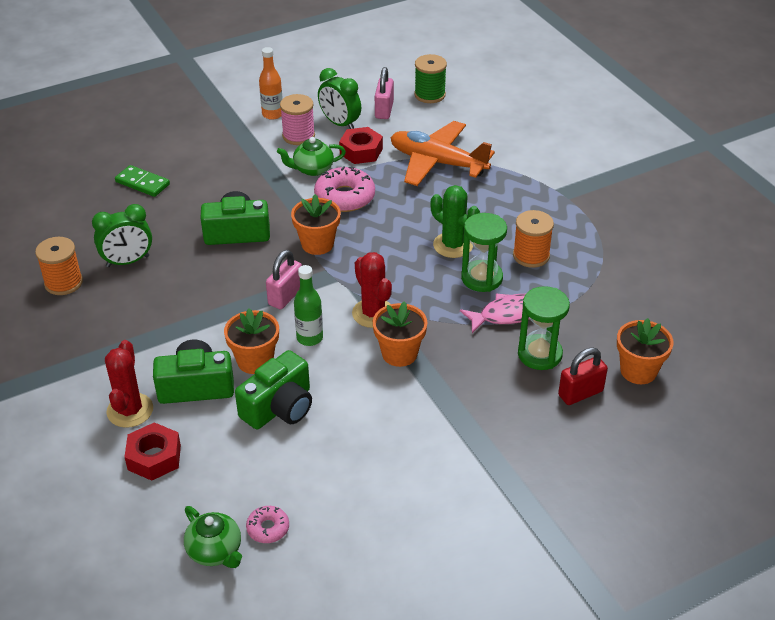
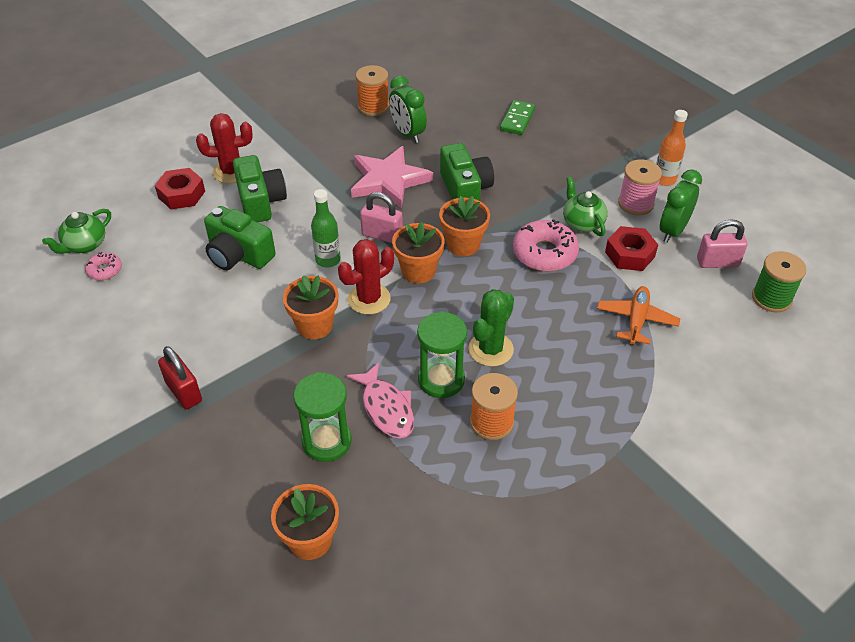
camera: 80 degrees right, 5 degrees up
orange flower pot [224,308,279,374] -> orange flower pot moved to [392,222,444,283]
orange plane [390,121,495,186] -> orange plane [597,286,680,345], size x0.60
red padlock [558,347,608,405] -> red padlock moved to [158,346,202,409]
none -> pink star [351,146,433,209]

